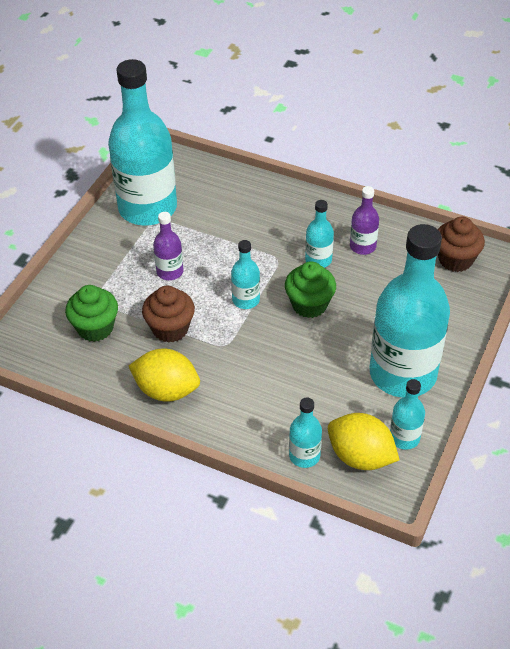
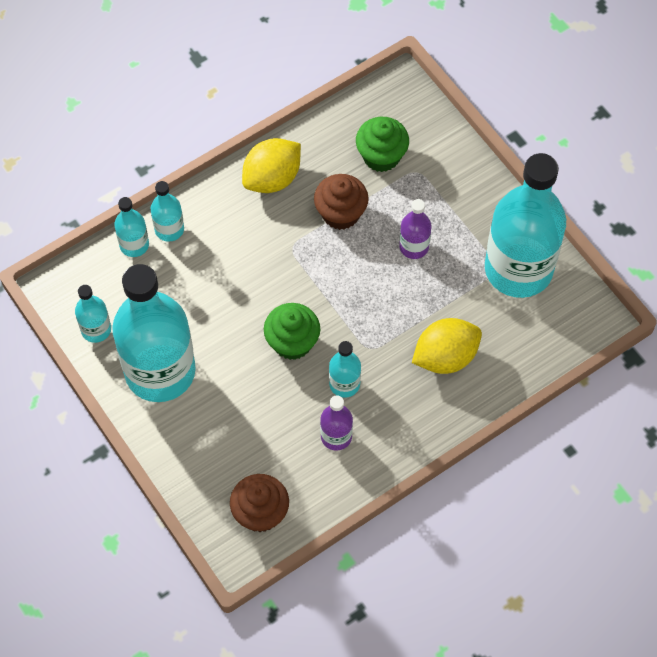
camera: 120 degrees right, 15 degrees up
turquoise bottle [231,240,260,309] -> turquoise bottle moved to [151,181,184,242]
yellow lemon [328,413,399,470] -> yellow lemon moved to [412,318,482,374]

